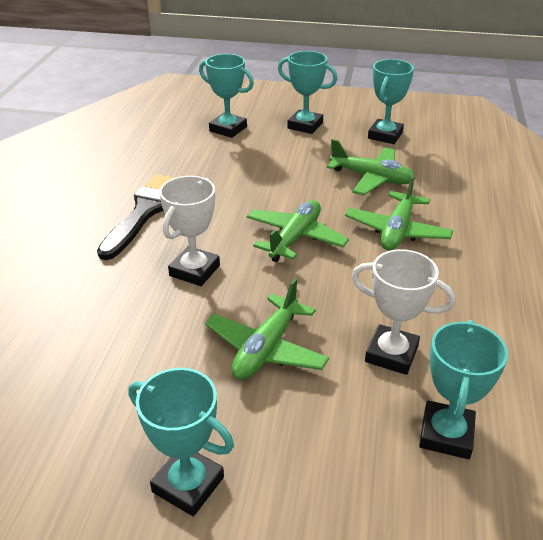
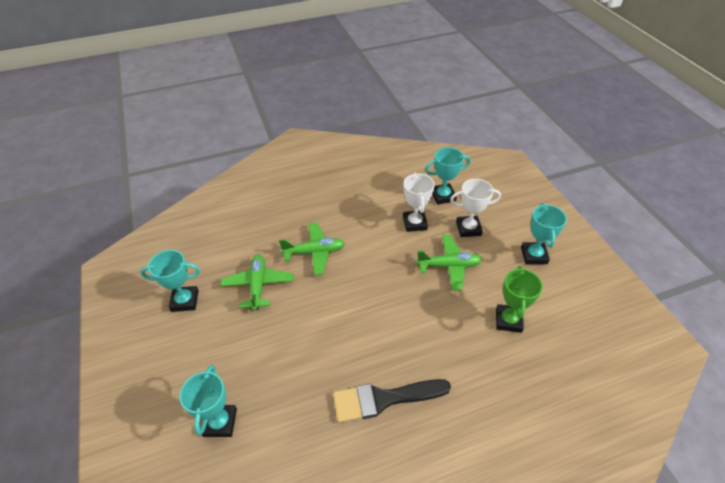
camera: 120 degrees left, 10 degrees up
white trophy [160,176,220,286] -> white trophy moved to [450,179,501,237]
green plane [246,200,349,262] -> none
turquoise trophy [278,51,337,134] -> none
none -> green trophy [496,266,543,333]

